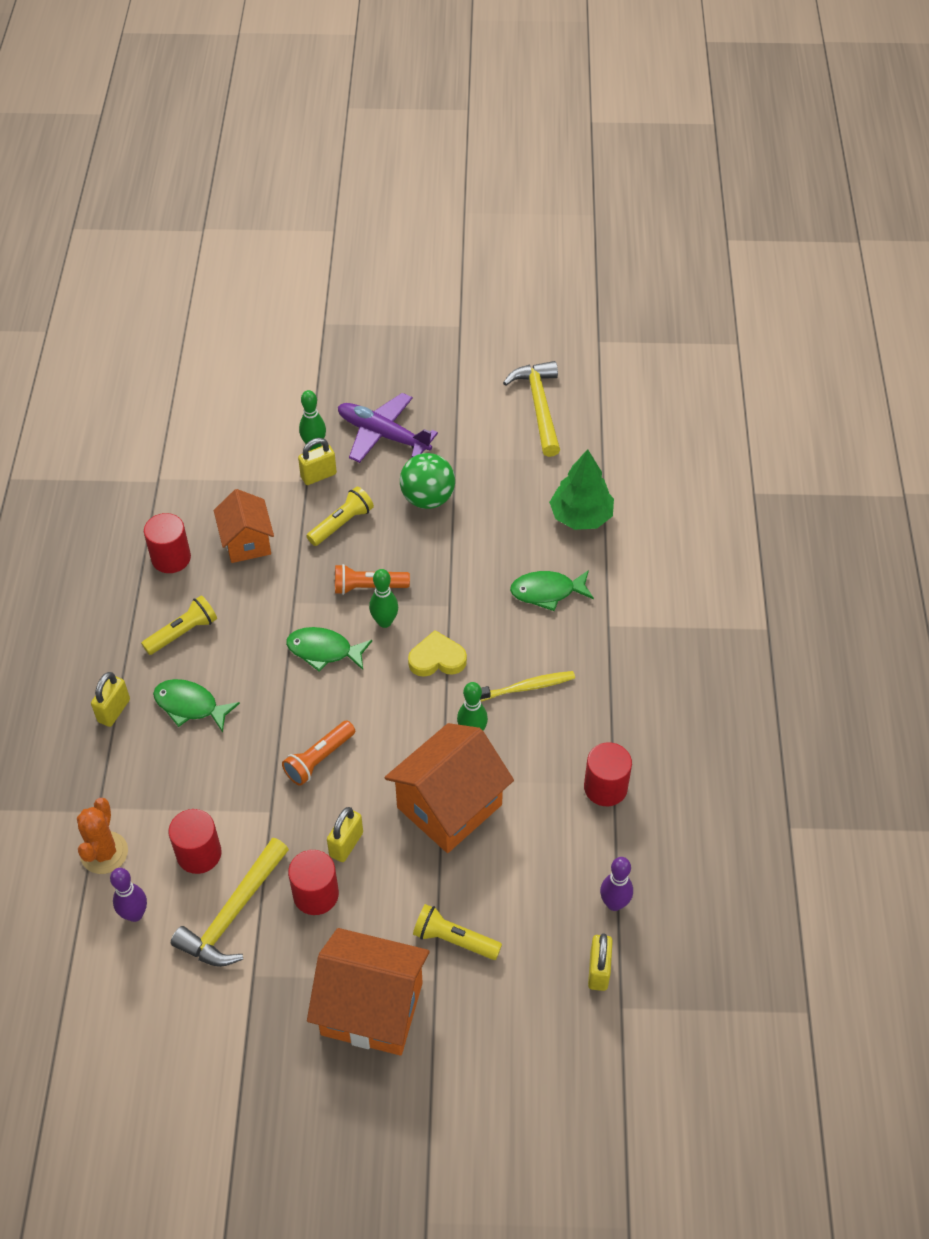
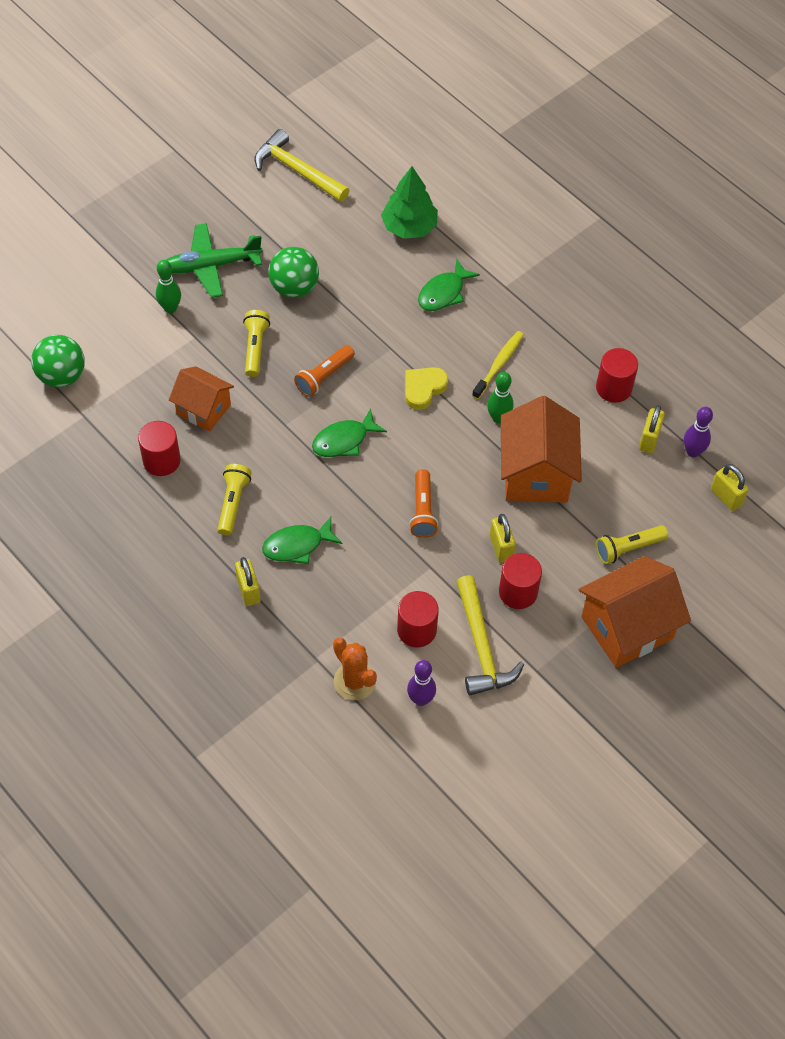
camera: 45 degrees left, 5 degrees up
yellow padlock [298,438,337,485] -> yellow padlock moved to [639,405,665,453]
purple plane [338,393,438,463] -> green plane [166,223,263,298]
green bowling pin [369,569,398,628] -> none
none -> green ball [31,335,85,388]

